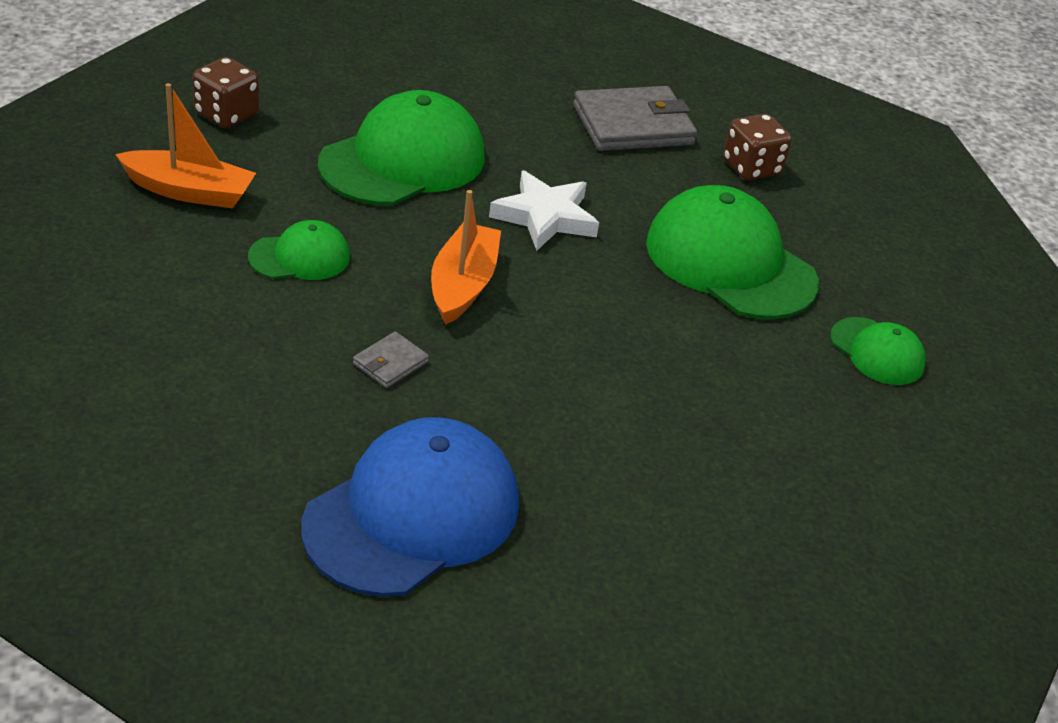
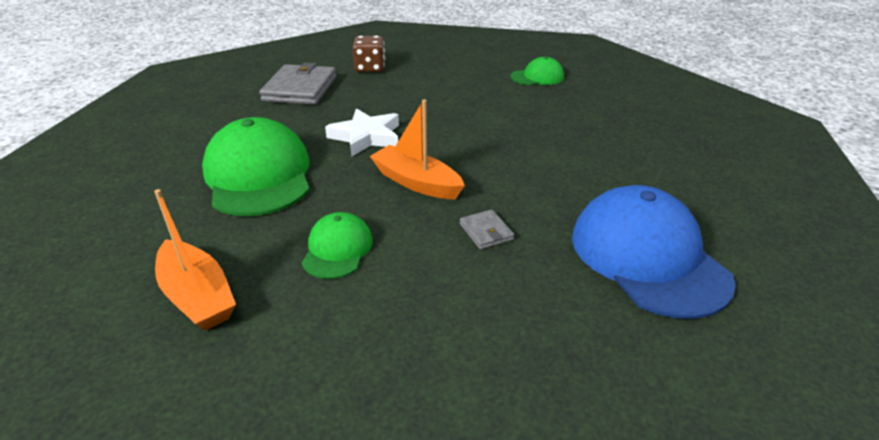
camera: 60 degrees left, 5 degrees down
orange boat [115,83,256,209] -> orange boat turned 105 degrees clockwise [154,189,236,330]
brown dice [192,57,259,129] -> none
green cap [646,185,819,319] -> none

